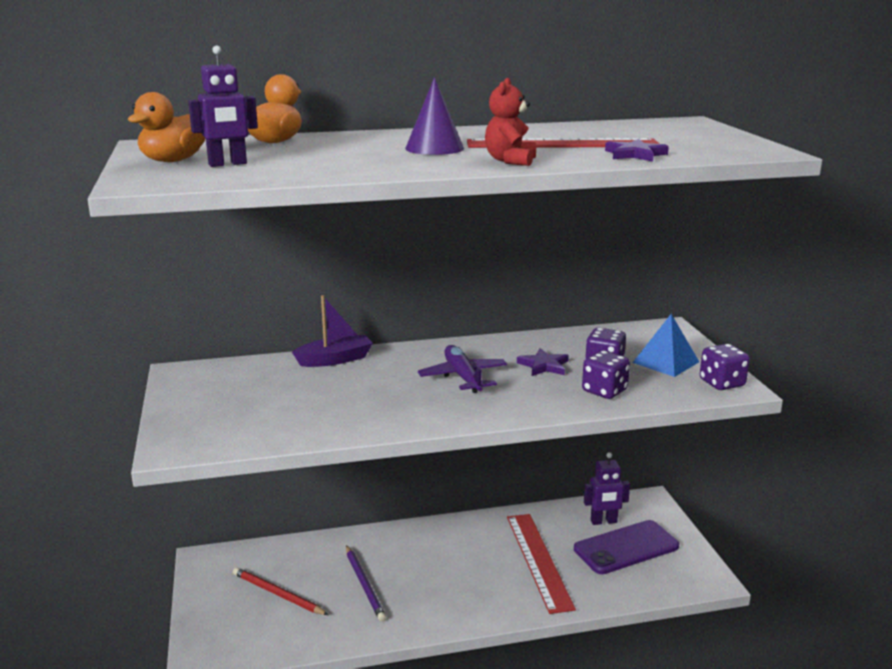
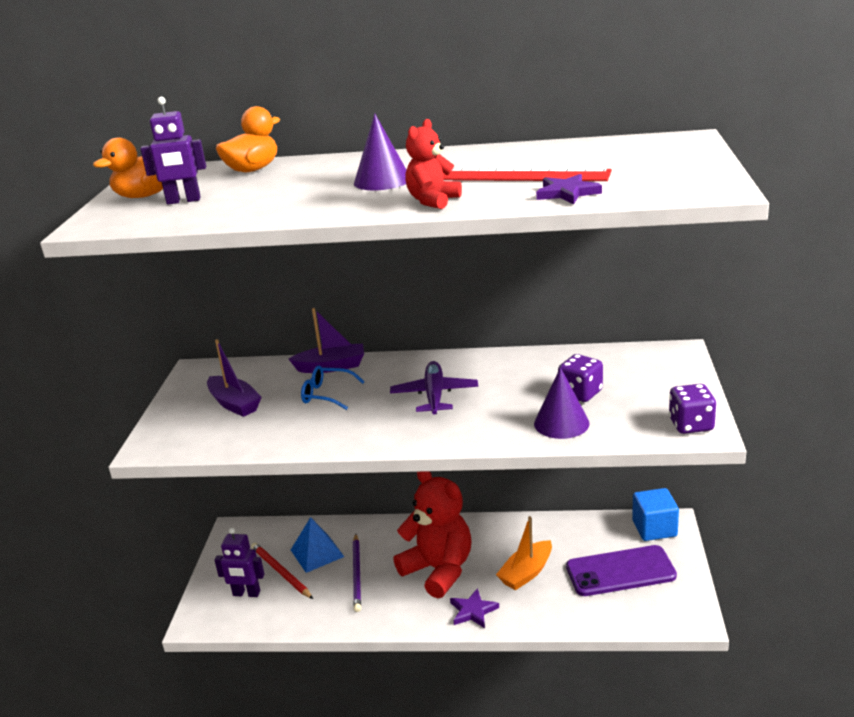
camera: 20 degrees right, 5 degrees up
red ruler [507,514,576,614] -> orange boat [496,516,552,590]
purple star [517,348,569,376] -> purple star moved to [450,588,499,628]
purple dice [582,350,630,399] -> purple cone [534,367,589,439]
purple robot [584,452,630,525] -> purple robot moved to [214,528,265,597]
blue pyramid [633,314,699,377] -> blue pyramid moved to [291,517,344,573]
none -> purple boat [207,339,262,417]
none -> blue glasses [301,366,365,410]
none -> red teddy bear [393,471,471,598]
none -> blue cube [632,488,679,541]

